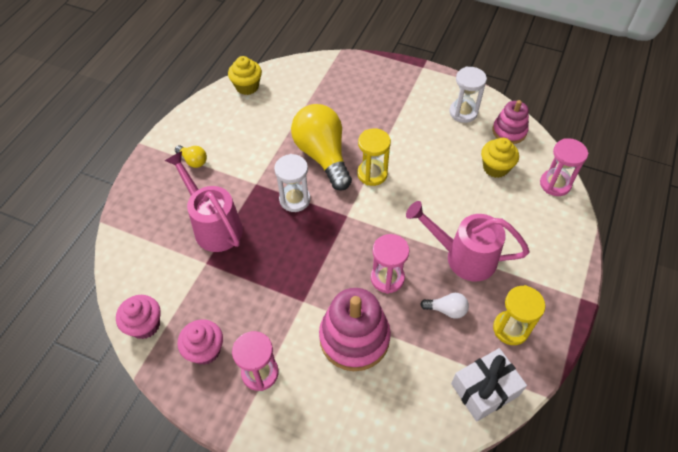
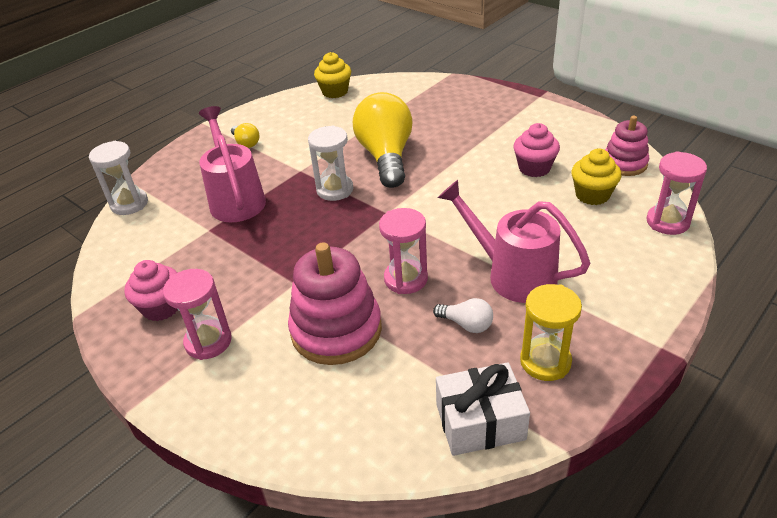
camera: 20 degrees right, 15 degrees down
pink cupcake [116,295,161,339] -> pink cupcake moved to [513,123,560,177]
yellow hourglass [357,128,391,186] -> none
white hourglass [449,67,487,123] -> white hourglass moved to [89,141,148,215]

